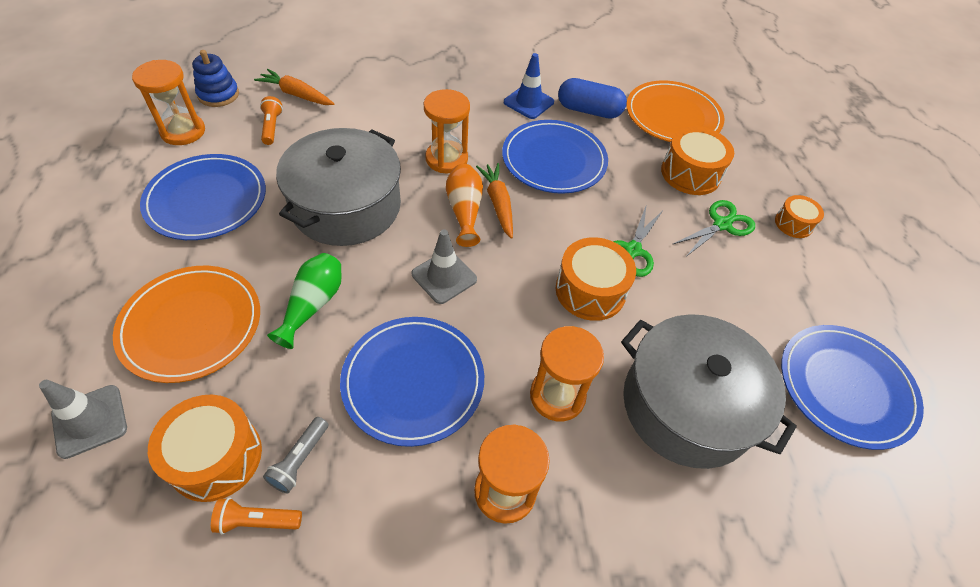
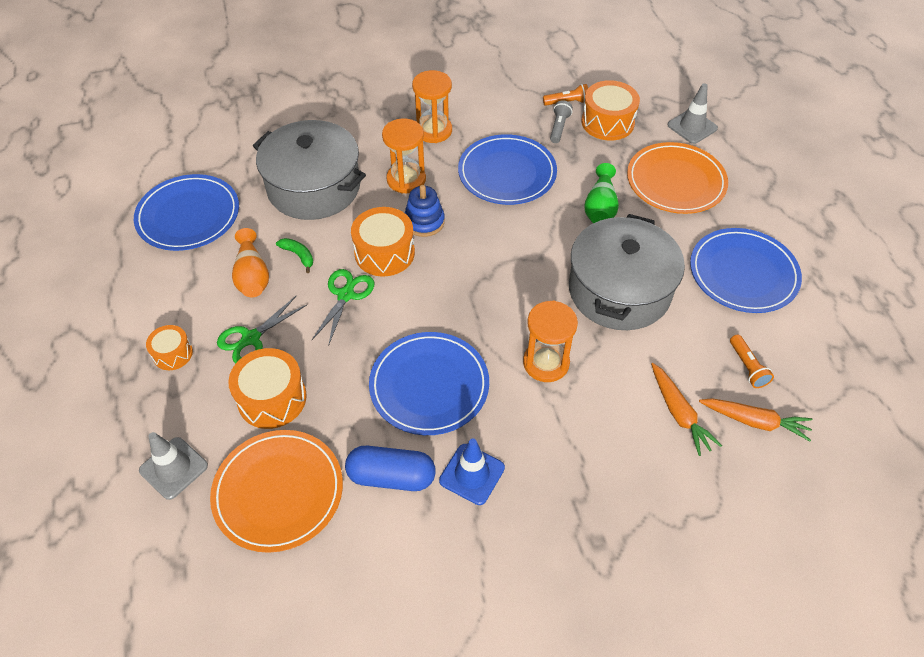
camera: 175 degrees right, 0 degrees up
orange hourglass [132,60,205,145] -> none
blue stacking toy [192,50,239,107] -> blue stacking toy moved to [405,185,445,237]
grey traffic cone [412,229,477,304] -> grey traffic cone moved to [139,432,208,500]
orange vase [446,164,483,247] -> orange vase moved to [232,228,269,297]
orange carrot [476,163,513,239] -> orange carrot moved to [651,363,722,456]
none -> green banana [276,238,313,273]

